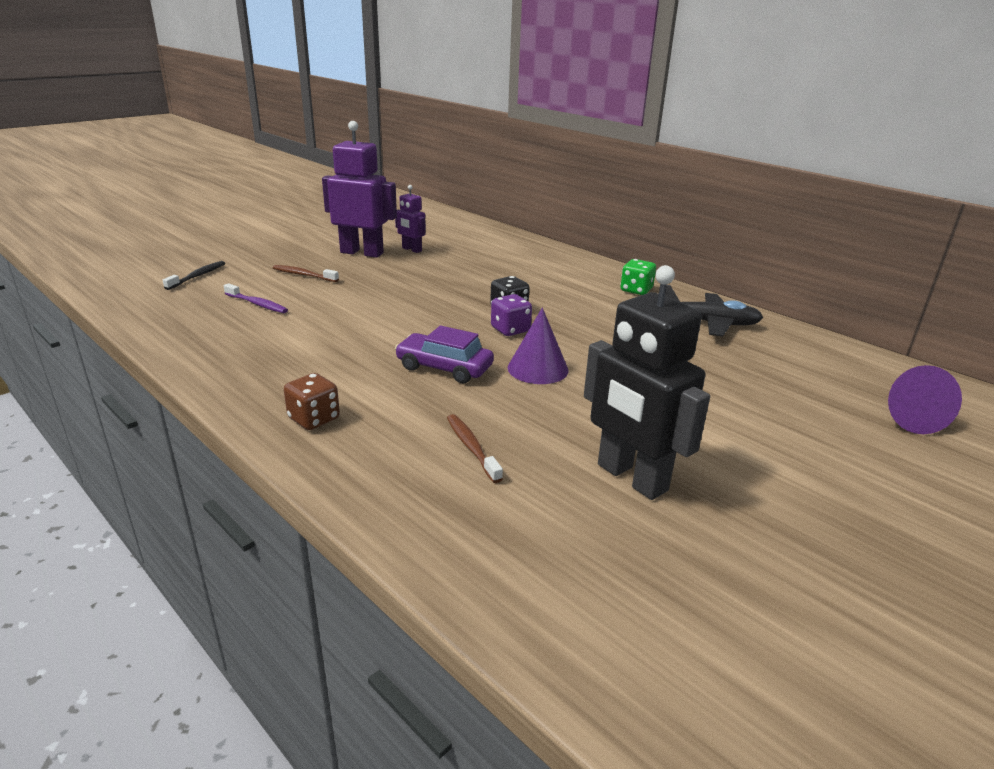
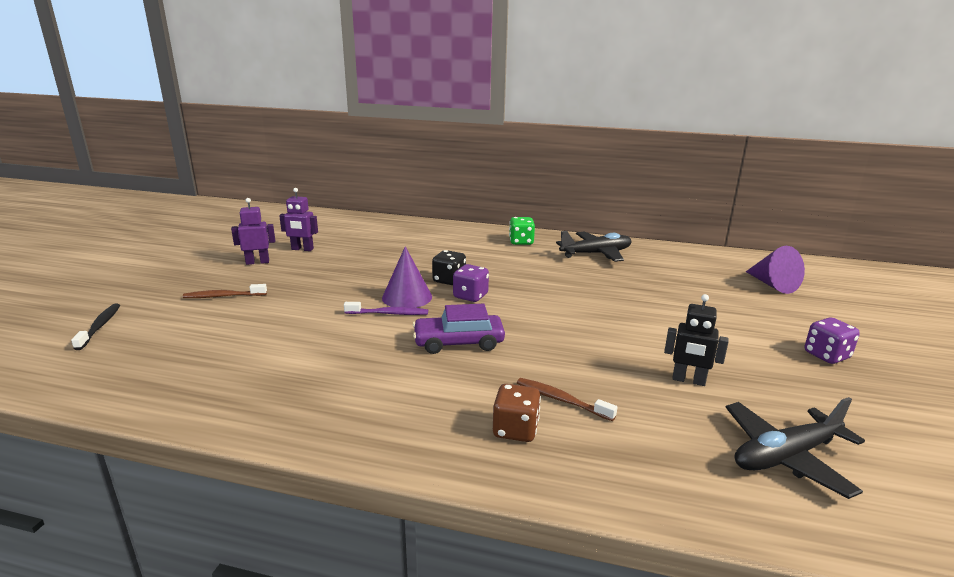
camera: 30 degrees left, 5 degrees down
purple toothbrush [224,283,288,313] -> purple toothbrush moved to [344,302,428,315]
brown dice [284,373,340,430] -> brown dice moved to [493,384,541,442]
purple robot [322,121,397,258] -> purple robot [231,198,275,265], size x0.52
purple cone [508,308,568,384] -> purple cone moved to [382,246,432,308]
black robot [584,265,710,500] -> black robot [664,294,729,386], size x0.52
none -> black plane [726,397,865,499]
none -> purple dice [805,317,860,364]

